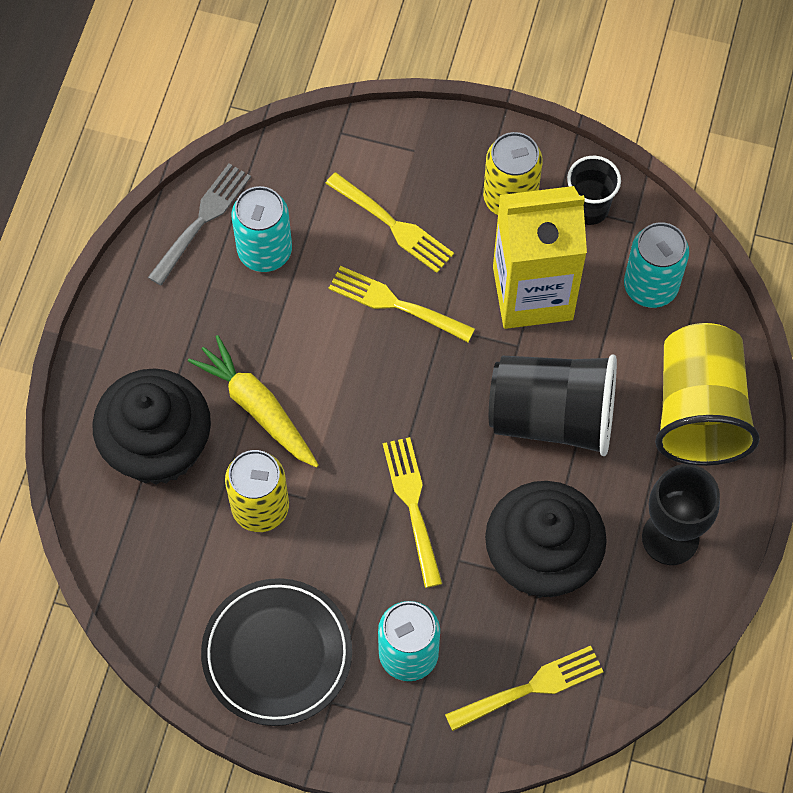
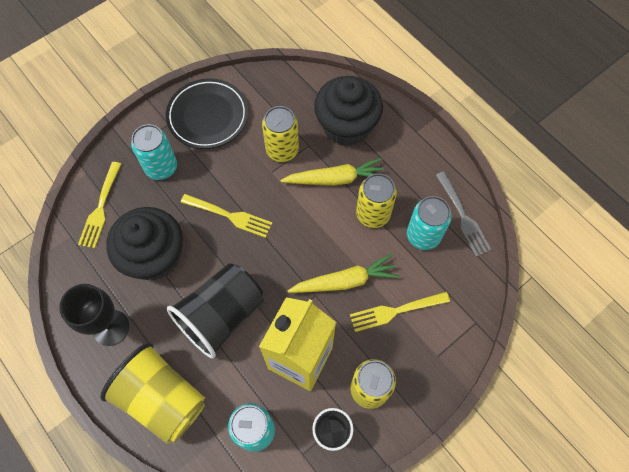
camera: 125 degrees right, 0 degrees up
yellow fork [329,266,475,342] -> yellow carrot [288,254,400,293]
none -> yellow can [356,174,397,228]

